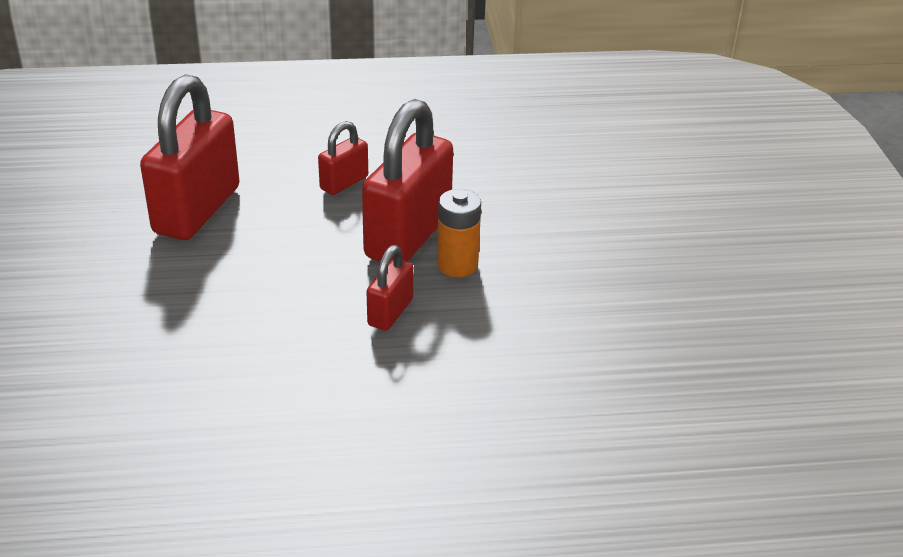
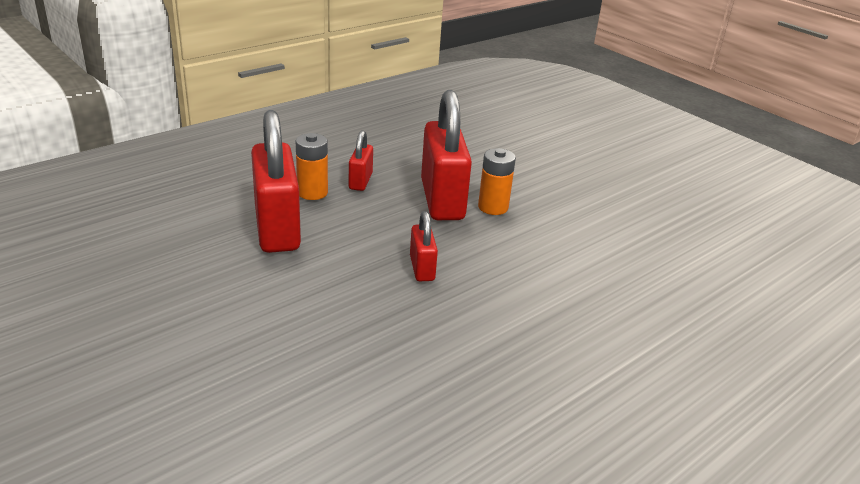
camera: 35 degrees left, 5 degrees down
red padlock [367,245,413,331] -> red padlock moved to [410,211,438,281]
none -> orange battery [296,133,328,200]

